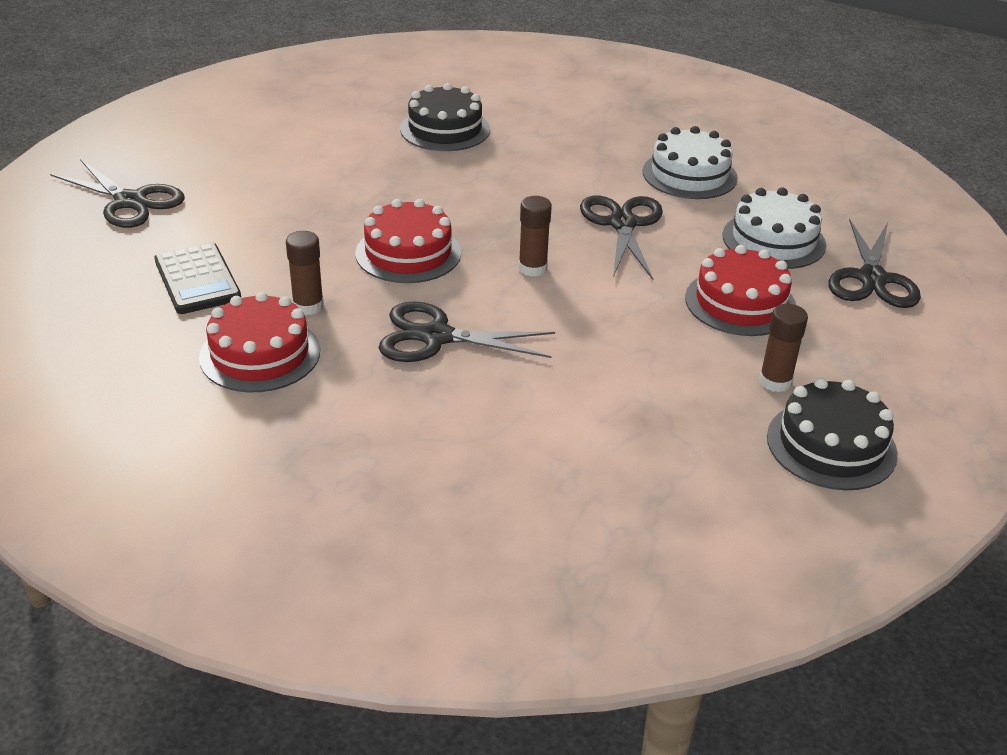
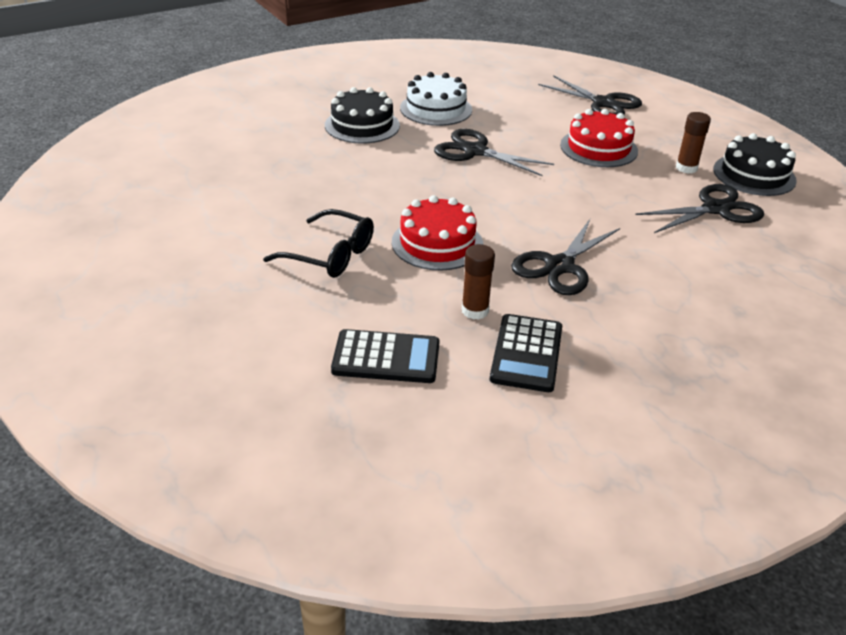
camera: 60 degrees left, 0 degrees up
black scissors [50,159,185,228] -> black scissors moved to [635,184,764,233]
red cake [199,291,320,393] -> black calculator [490,314,562,392]
black cake [400,83,490,151] -> black cake moved to [325,87,400,143]
brown glue stick [519,196,552,277] -> none
white cake [723,188,826,269] -> none
none -> black glasses [263,209,374,278]

